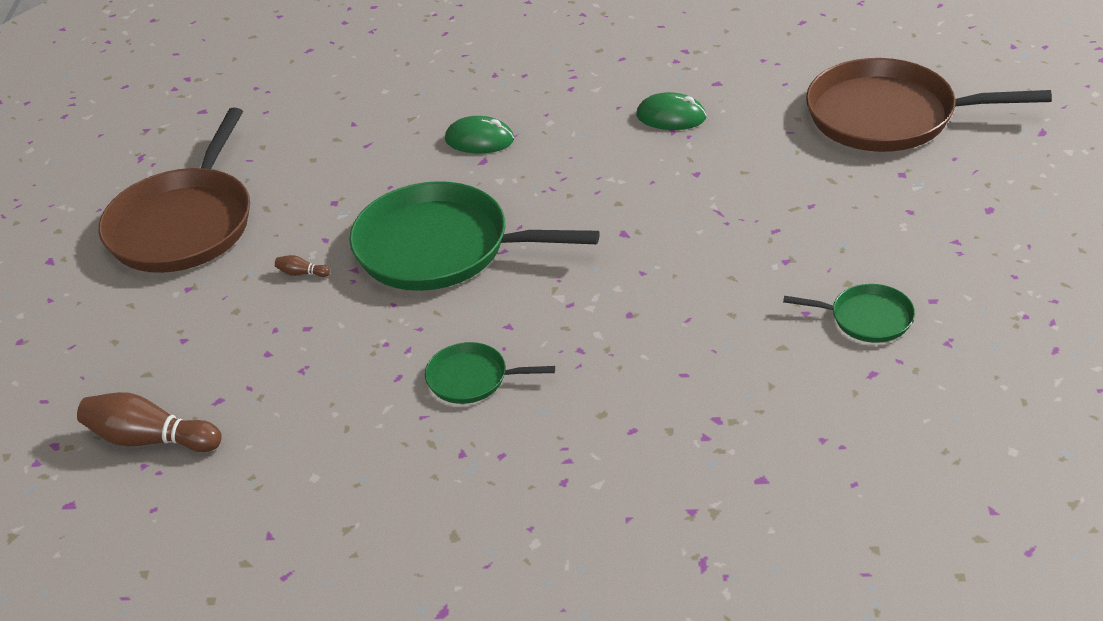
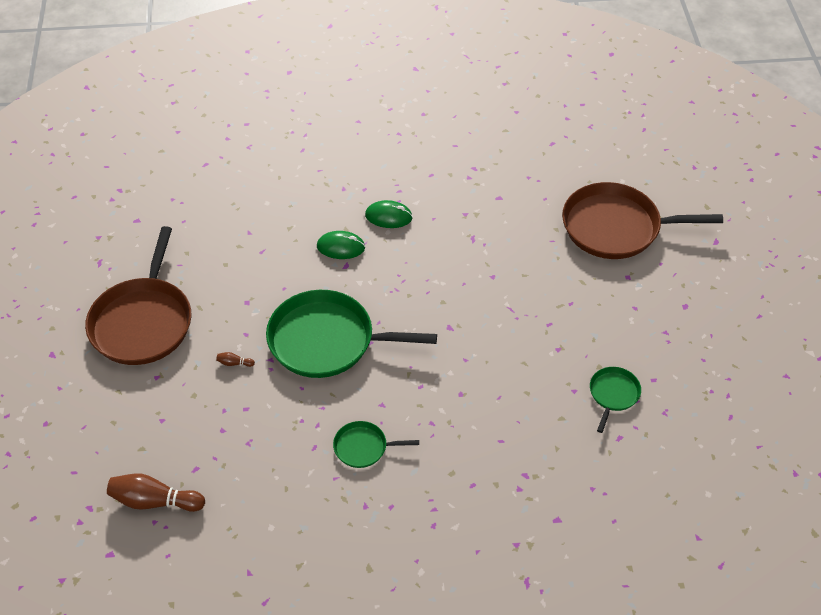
camera: 10 degrees left, 10 degrees up
green mouse [636,92,706,130] -> green mouse moved to [365,200,413,228]
green pan [783,284,915,343] -> green pan turned 75 degrees counterclockwise [590,367,641,433]

